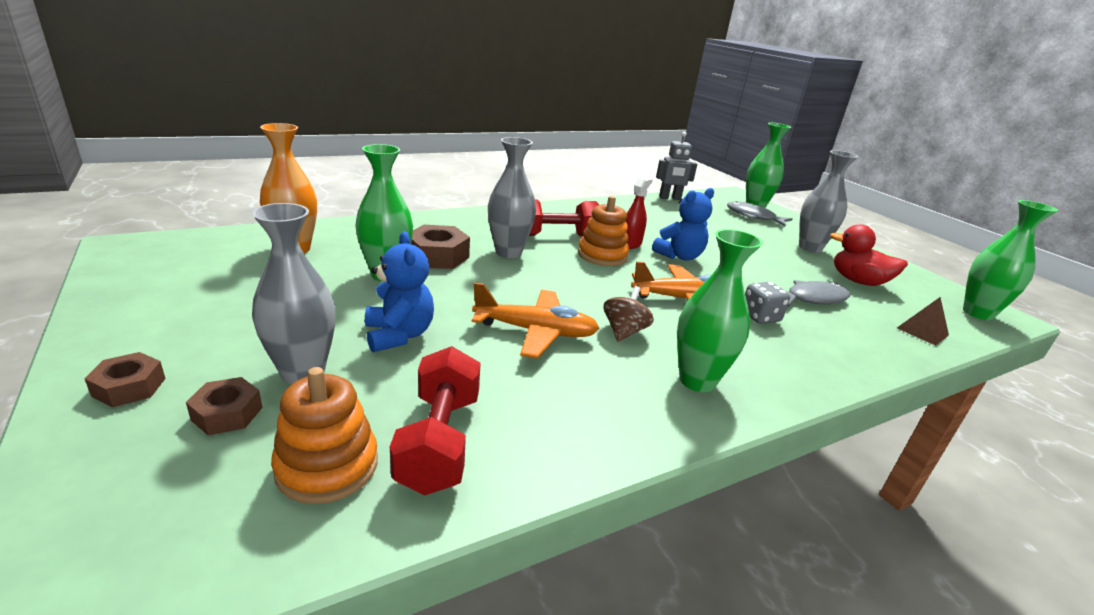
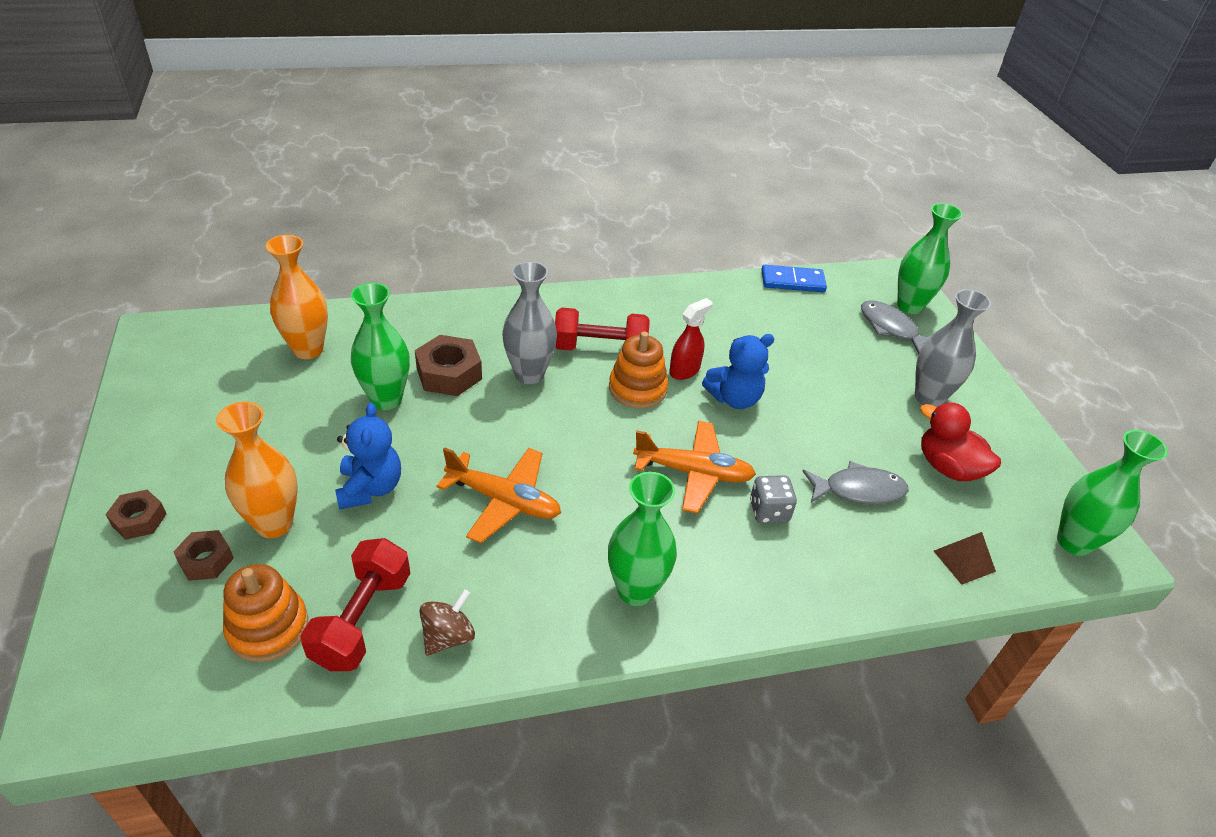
camera: 15 degrees right, 15 degrees up
grey vase [252,203,335,385] -> orange vase [216,402,297,538]
brown spinning top [604,286,654,342] -> brown spinning top moved to [419,589,475,656]
grey robot [656,132,697,200] -> blue domino [761,265,827,292]

